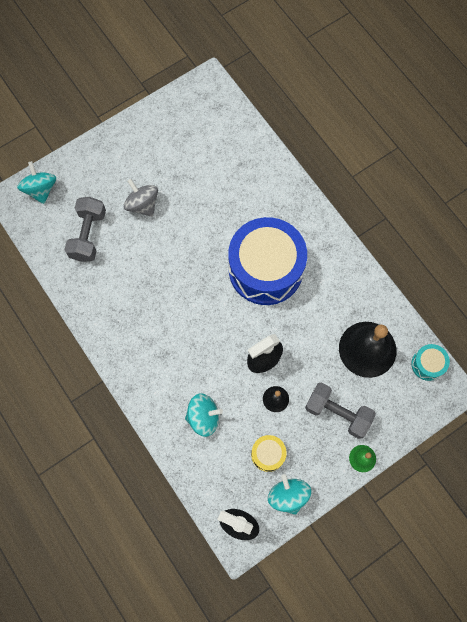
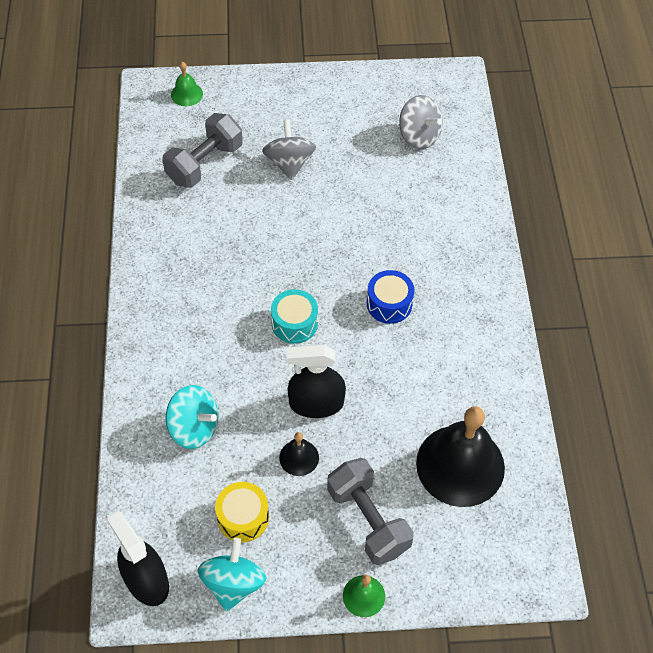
camera: 30 degrees right, 15 degrees down
turquoise spinning top [17,161,56,204] -> green bell [171,62,203,106]
blue drum [228,217,307,305] -> blue drum [367,270,414,324], size x0.42
turquoise drum [411,344,450,381] -> turquoise drum moved to [271,289,318,344]
none -> grey spinning top [399,95,443,149]

